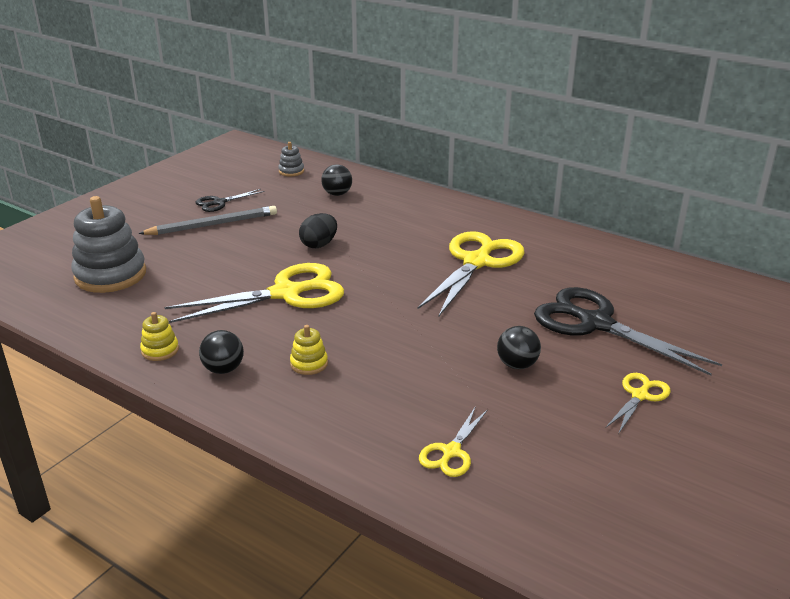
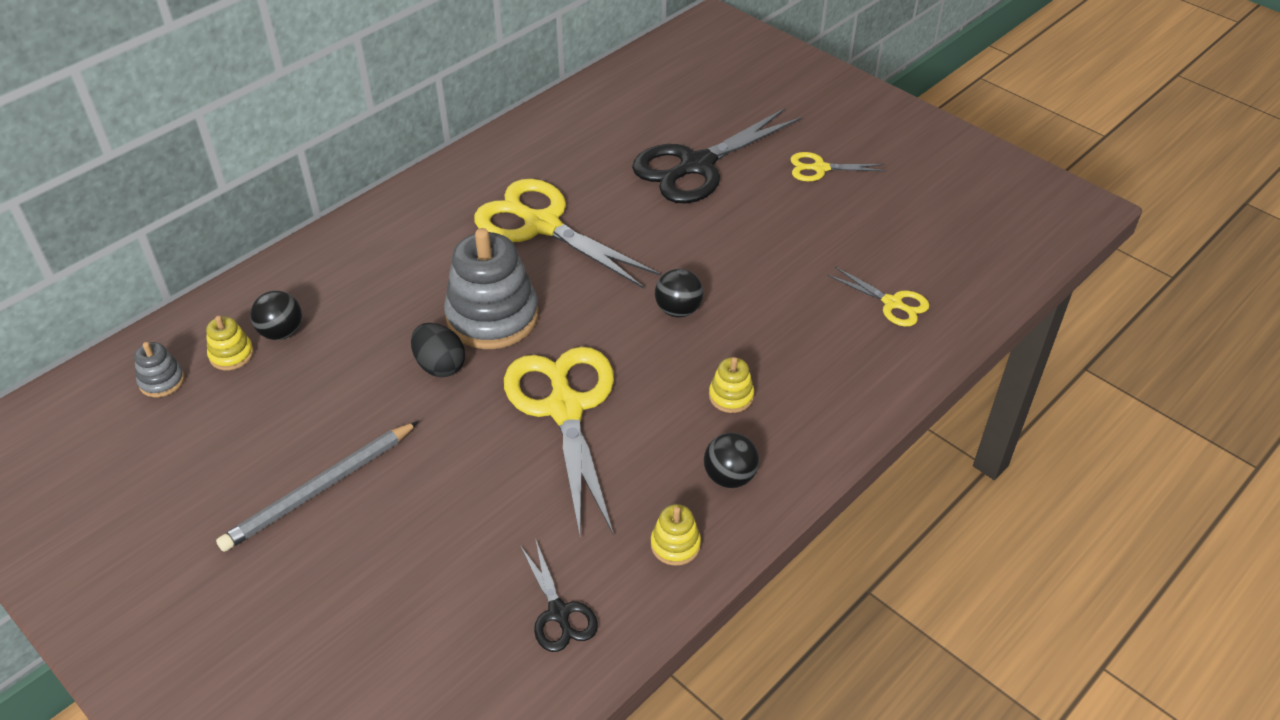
camera: 80 degrees left, 15 degrees up
grey stacking toy [71,196,146,293] -> grey stacking toy moved to [444,228,538,349]
grey pencil [138,206,277,235] -> grey pencil turned 120 degrees counterclockwise [216,421,419,552]
black scissors [196,189,265,212] -> black scissors moved to [520,538,598,652]
black ball [497,326,541,369] -> black ball moved to [655,269,703,317]
yellow scissors [606,373,671,434] -> yellow scissors turned 45 degrees counterclockwise [790,152,886,181]
none -> yellow stacking toy [206,316,254,370]

